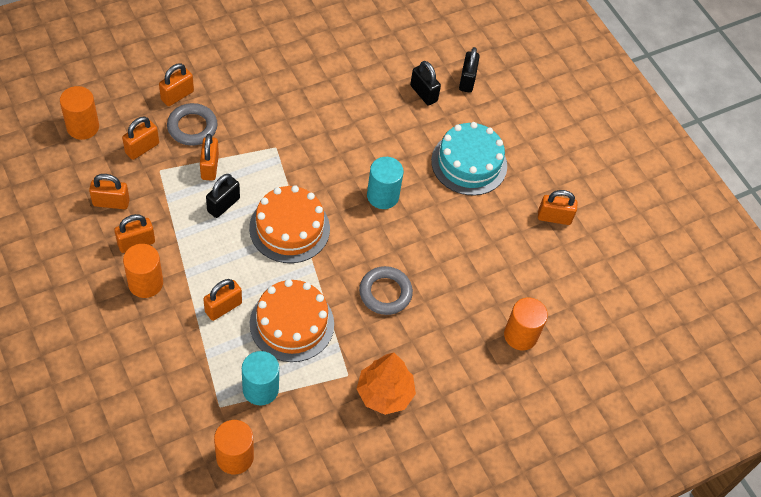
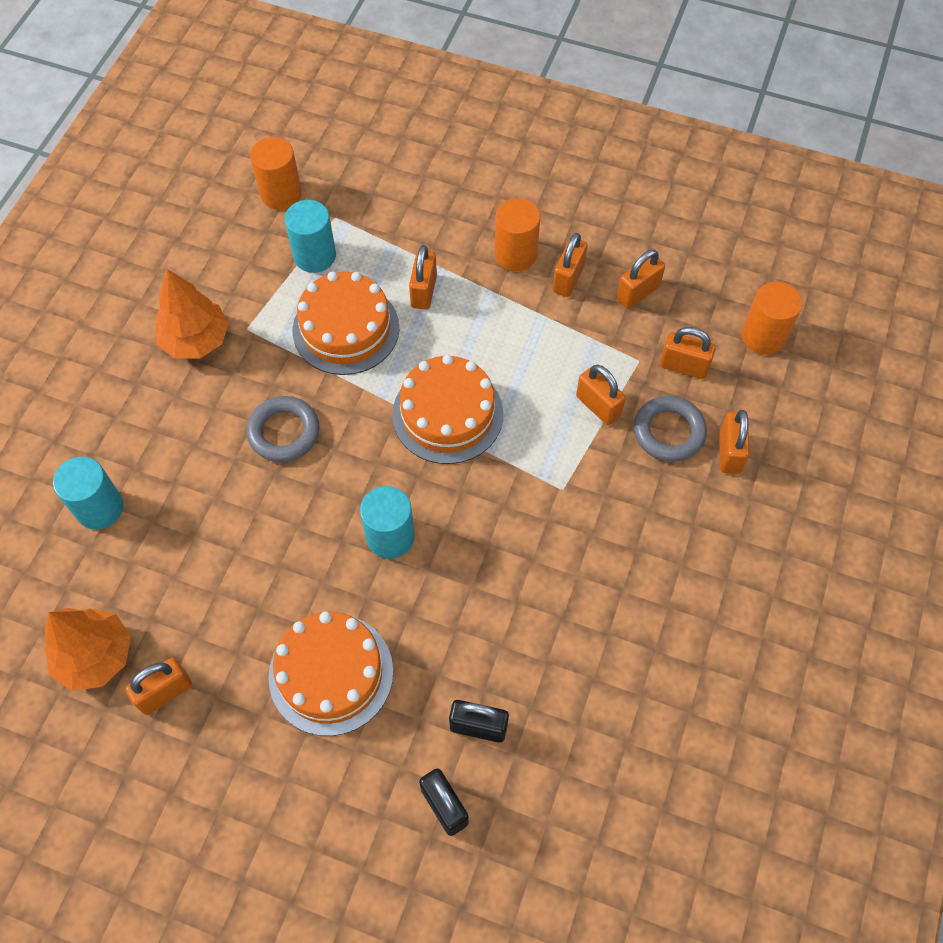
camera: 145 degrees right, 5 degrees up
orange padlock [122,117,159,160] -> orange padlock turned 75 degrees counterclockwise [660,327,716,379]
black padlock [206,174,240,218] -> none
turquoise cake [431,122,507,196] -> orange cake [268,611,393,736]
orange cylinder [504,298,548,350] -> turquoise cylinder [53,457,123,530]
none -> orange tree [44,608,131,691]

